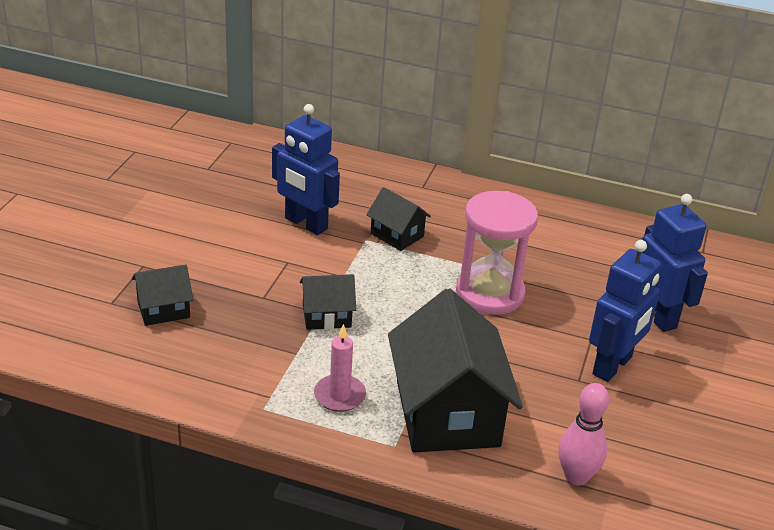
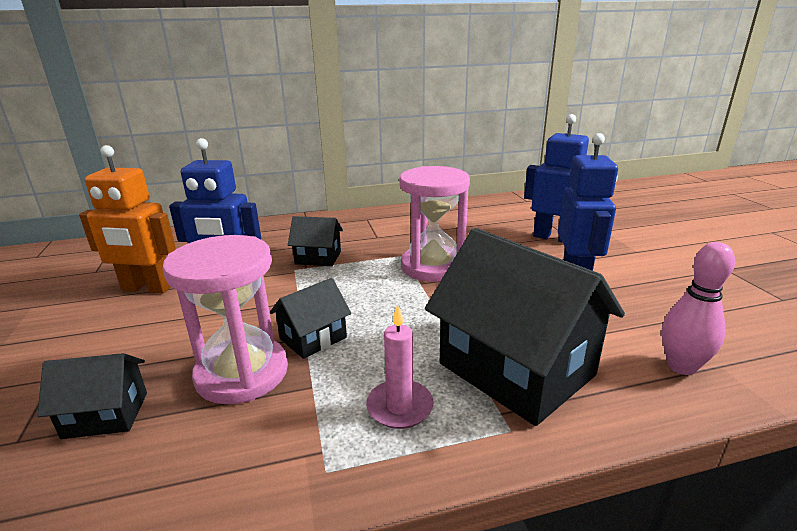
camera: 30 degrees left, 10 degrees down
black house [132,264,193,326] -> black house turned 45 degrees clockwise [37,353,147,439]
none -> orange robot [79,145,176,293]
none -> pink hourglass [162,235,288,404]

